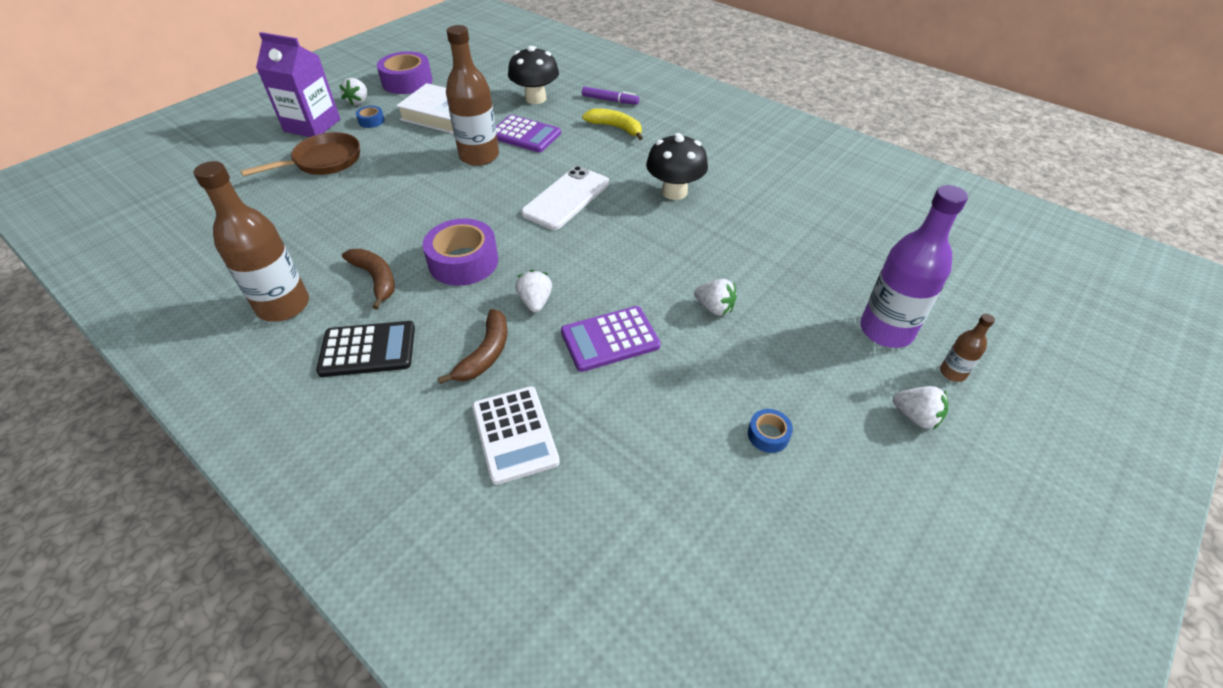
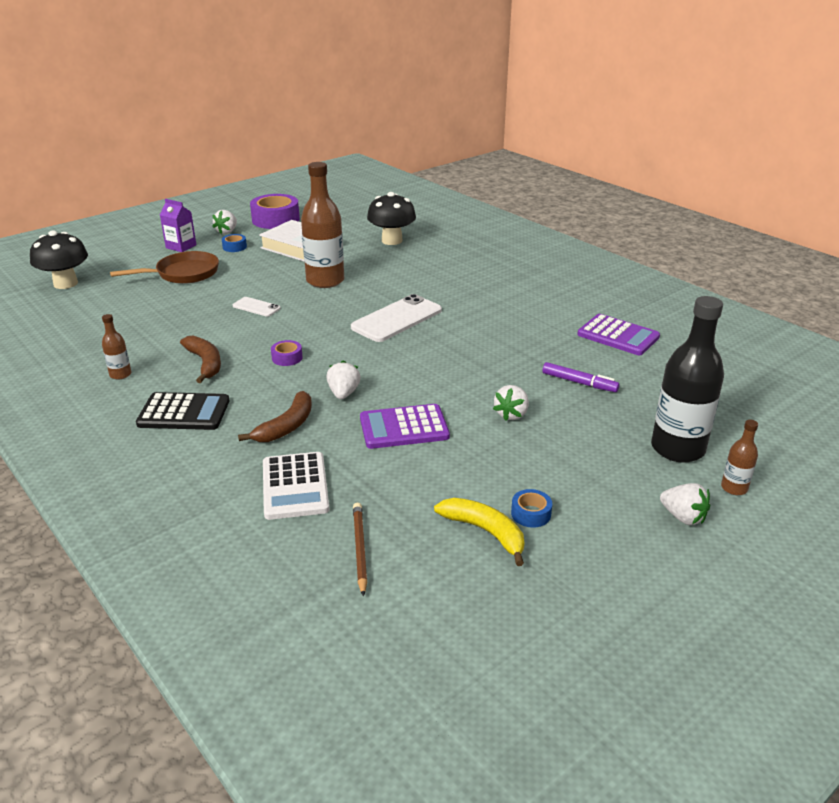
camera: 10 degrees right, 15 degrees down
brown bottle [193,161,309,322] -> brown bottle [102,314,131,380], size x0.46
purple carton [256,32,340,137] -> purple carton [160,199,196,252], size x0.58
purple tape [423,218,498,286] -> purple tape [271,340,302,366], size x0.47
purple calculator [496,115,561,152] -> purple calculator moved to [577,314,660,355]
purple marker [582,86,639,105] -> purple marker moved to [543,362,620,392]
yellow banana [582,108,643,140] -> yellow banana moved to [434,498,525,566]
black mushroom [646,133,708,200] -> black mushroom moved to [30,231,88,289]
white strawberry [694,279,737,316] -> white strawberry turned 75 degrees clockwise [493,385,529,421]
purple bottle [860,185,968,348] -> black bottle [651,296,724,463]
none -> white phone [233,297,281,317]
none -> brown pencil [353,503,368,597]

